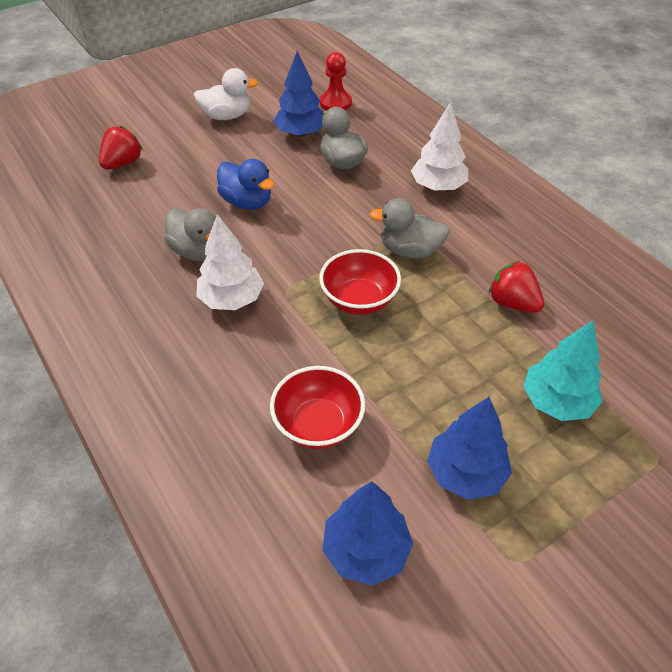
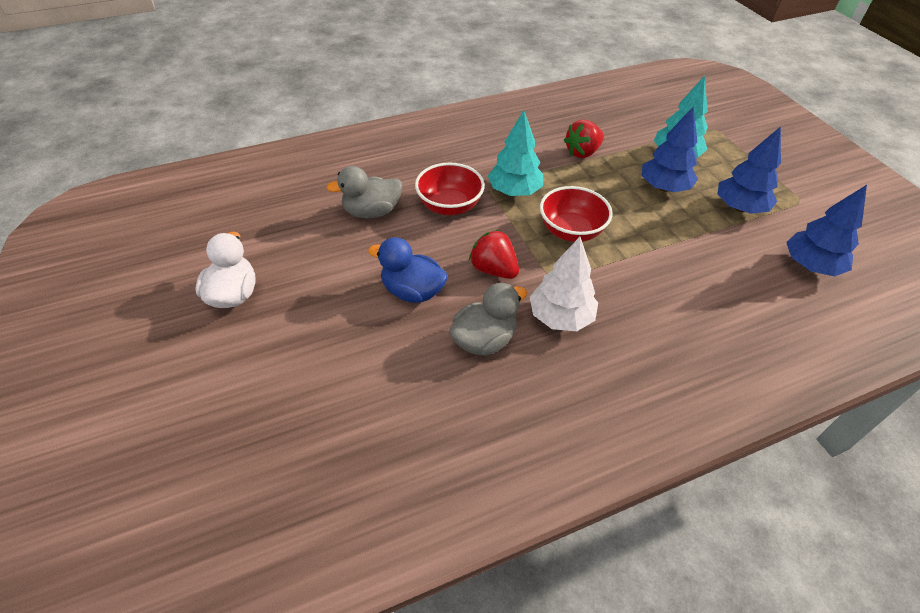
camera: 80 degrees left, 0 degrees up
red strawberry [99,126,143,170] -> red strawberry moved to [469,230,519,279]
blue duck [217,159,274,210] -> blue duck turned 120 degrees counterclockwise [368,237,448,303]
red bowl [270,366,365,449] -> red bowl moved to [415,163,485,215]
blue tree [273,51,323,137] -> blue tree moved to [642,107,698,192]
red pawn [320,52,352,111] -> none
grey duck [370,198,450,259] -> turquoise tree [488,110,543,196]
white tree [411,102,468,191] -> none

